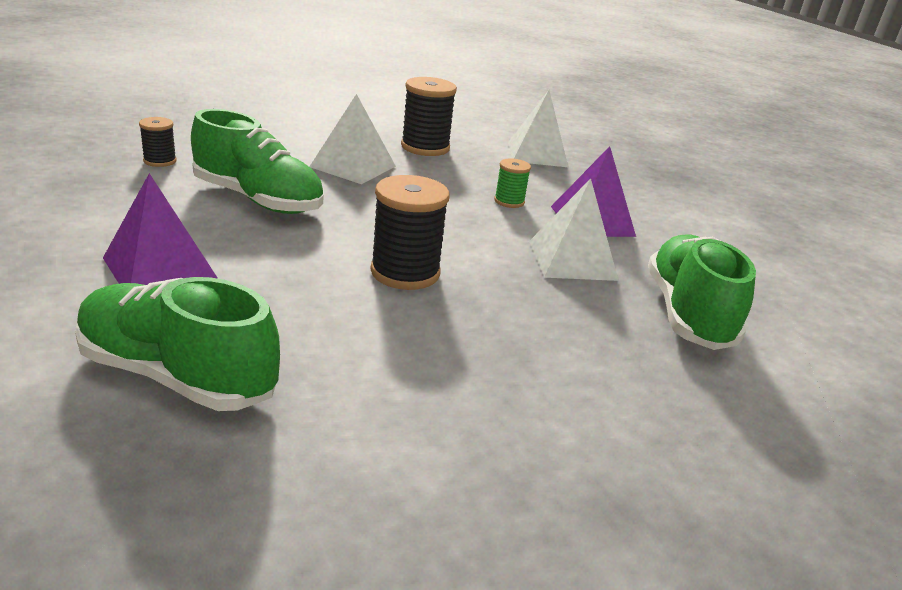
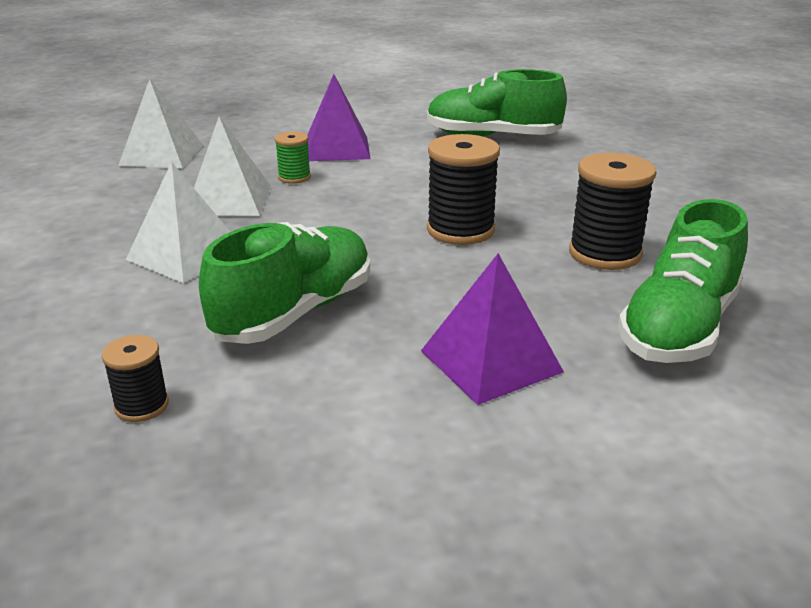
camera: 80 degrees left, 0 degrees up
black spool [401,77,457,156] -> black spool moved to [569,153,657,270]
white pyramid [529,179,619,281] -> white pyramid moved to [194,116,271,216]

